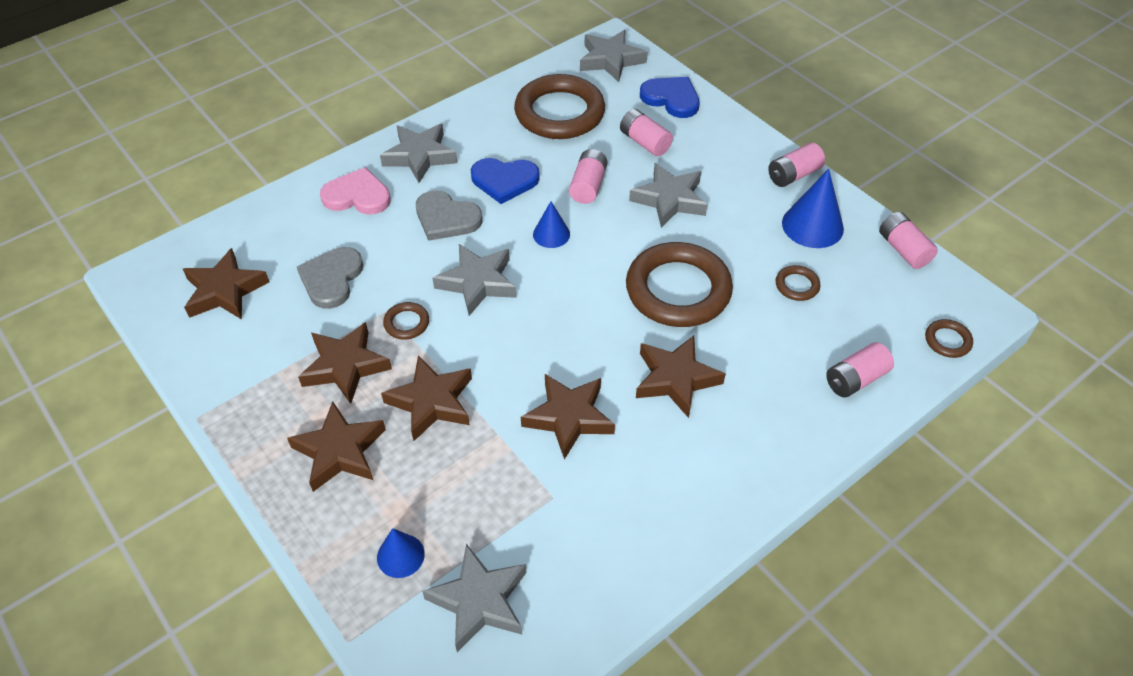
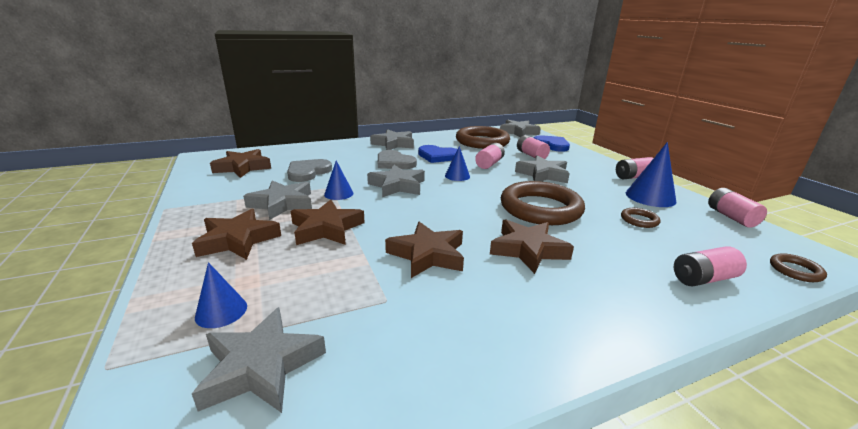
camera: 15 degrees right, 25 degrees down
brown star [298,322,392,404] -> grey star [243,181,312,220]
pink heart [320,167,391,215] -> none
brown ring [383,302,429,340] -> blue cone [324,161,353,200]

